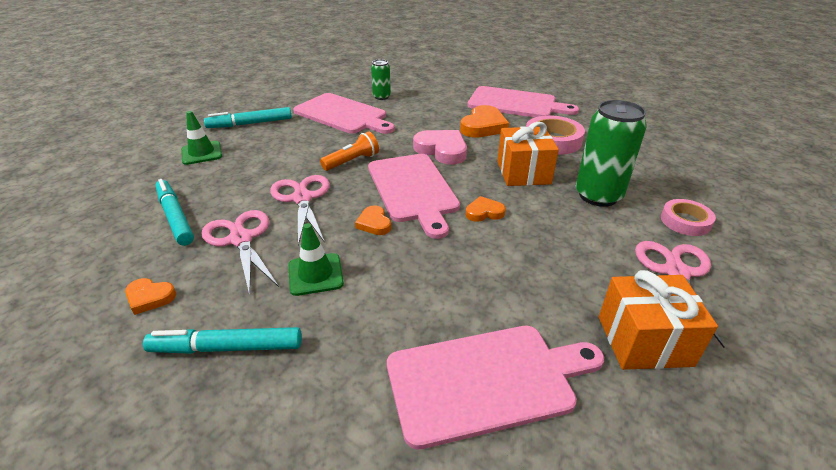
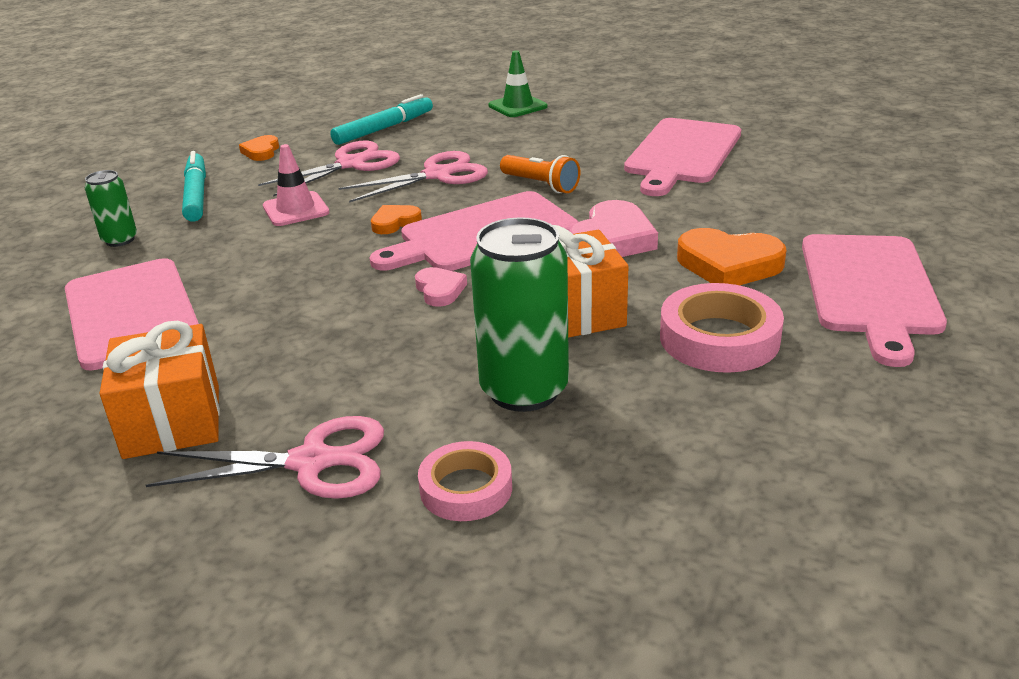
camera: 80 degrees right, 5 degrees down
turquoise marker [204,107,292,128] -> none
green traffic cone [289,223,344,296] -> pink traffic cone [263,144,329,226]
green can [371,59,391,100] -> green can moved to [85,170,137,247]
orange heart [466,196,506,222] -> pink heart [415,267,467,307]

